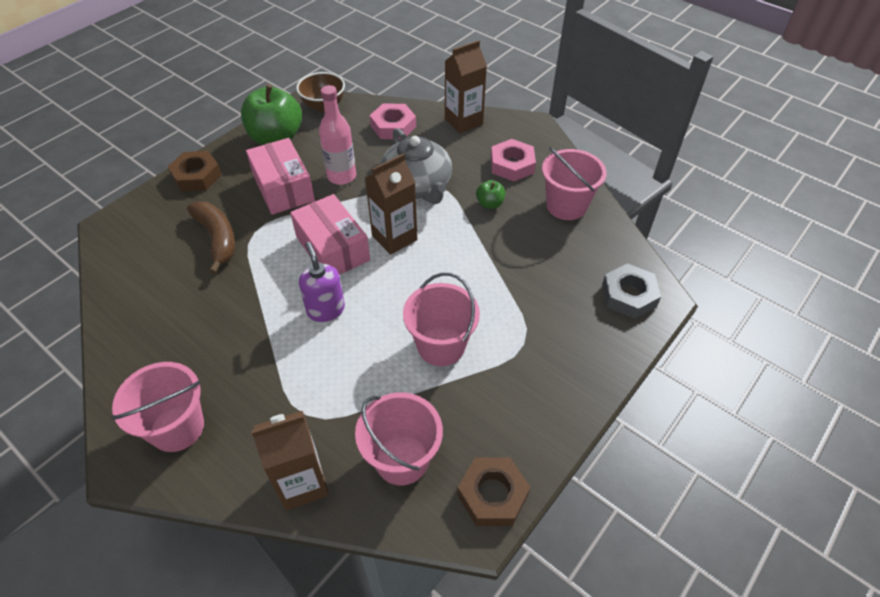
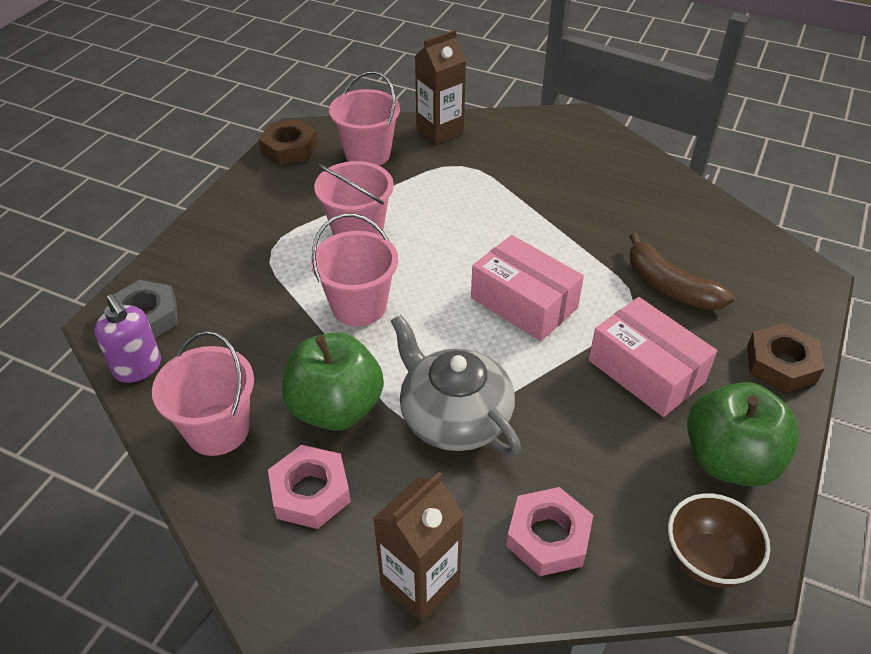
camera: 165 degrees right, 5 degrees down
pink bucket [111,362,204,452] -> pink bucket moved to [311,213,398,327]
purple soap dispenser [299,242,345,322] -> purple soap dispenser moved to [94,294,161,383]
pink bottle [319,85,356,185] -> none
brown carton [365,154,417,255] -> none
green apple [476,180,505,209] -> green apple [282,332,384,431], size x2.19

